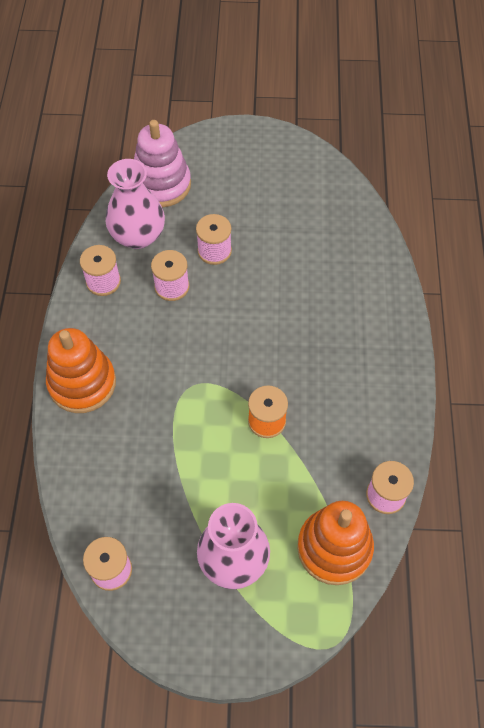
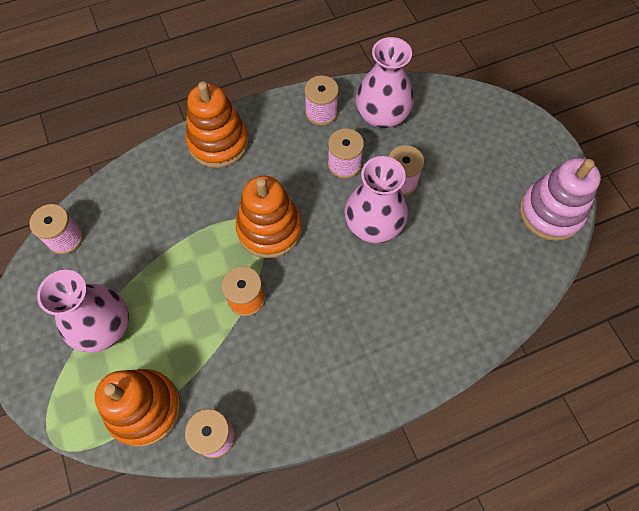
camera: 65 degrees right, 5 degrees up
pink stacking toy [134,120,191,207] -> pink stacking toy moved to [519,158,601,241]
none -> orange stacking toy [236,176,302,258]
none -> pink vase [345,156,408,243]

